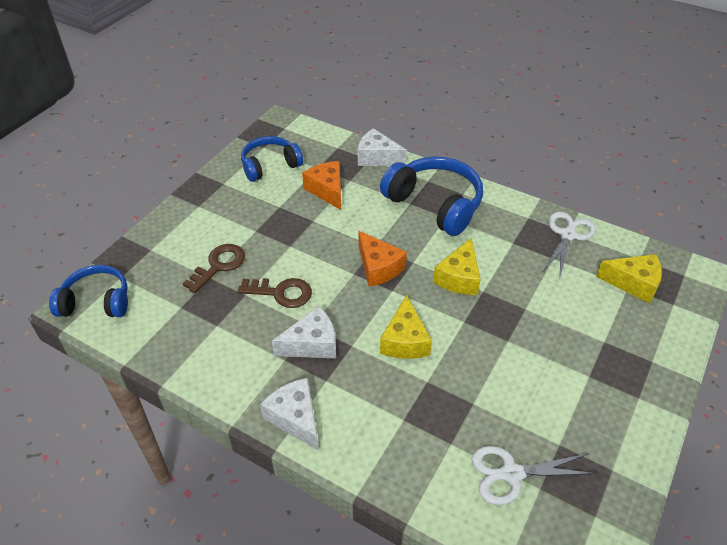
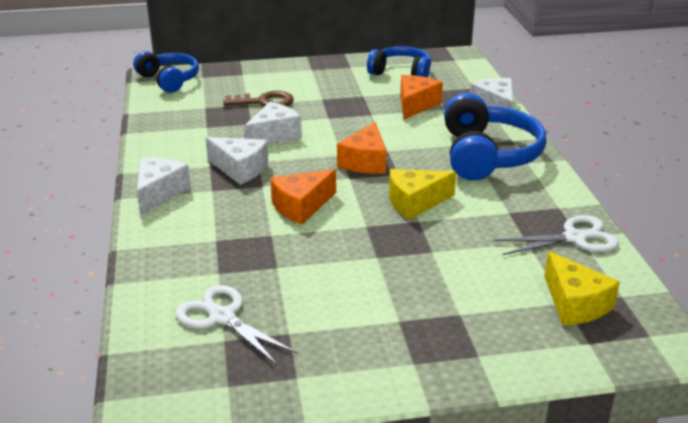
camera: 50 degrees right, 15 degrees down
brown key [238,278,312,308] -> white cheese [244,102,302,144]
yellow cheese [380,295,432,359] -> orange cheese [270,169,336,224]

